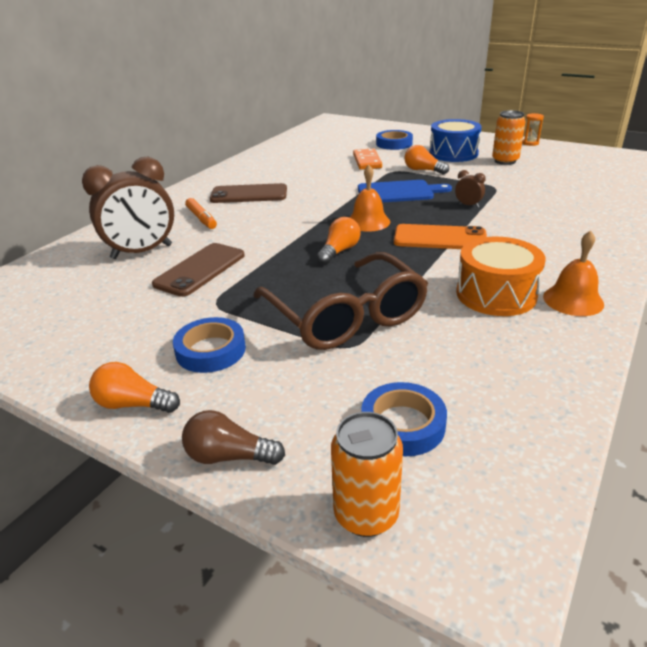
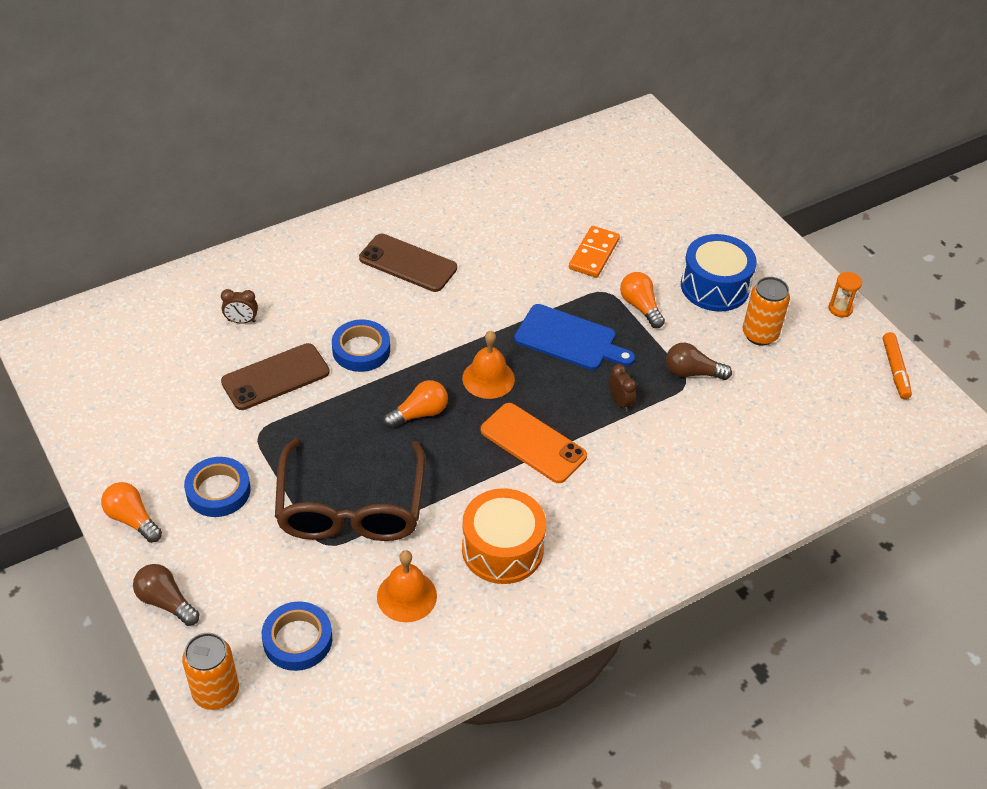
camera: 25 degrees right, 15 degrees up
brown clock [82,156,174,259] -> brown clock [221,289,258,323], size x0.42
orange marker [185,198,217,229] -> orange marker moved to [883,332,912,399]
blue tape [376,130,413,150] -> blue tape moved to [332,319,390,372]
orange bell [543,231,604,316] -> orange bell moved to [377,550,437,622]
none -> brown light bulb [666,343,732,380]

